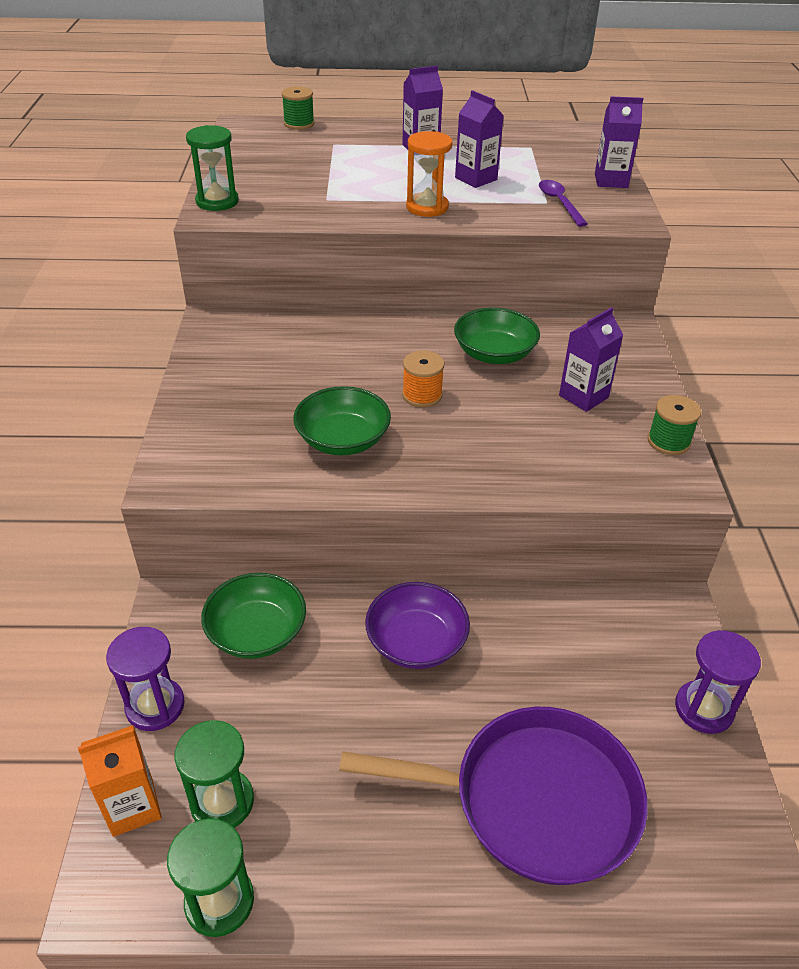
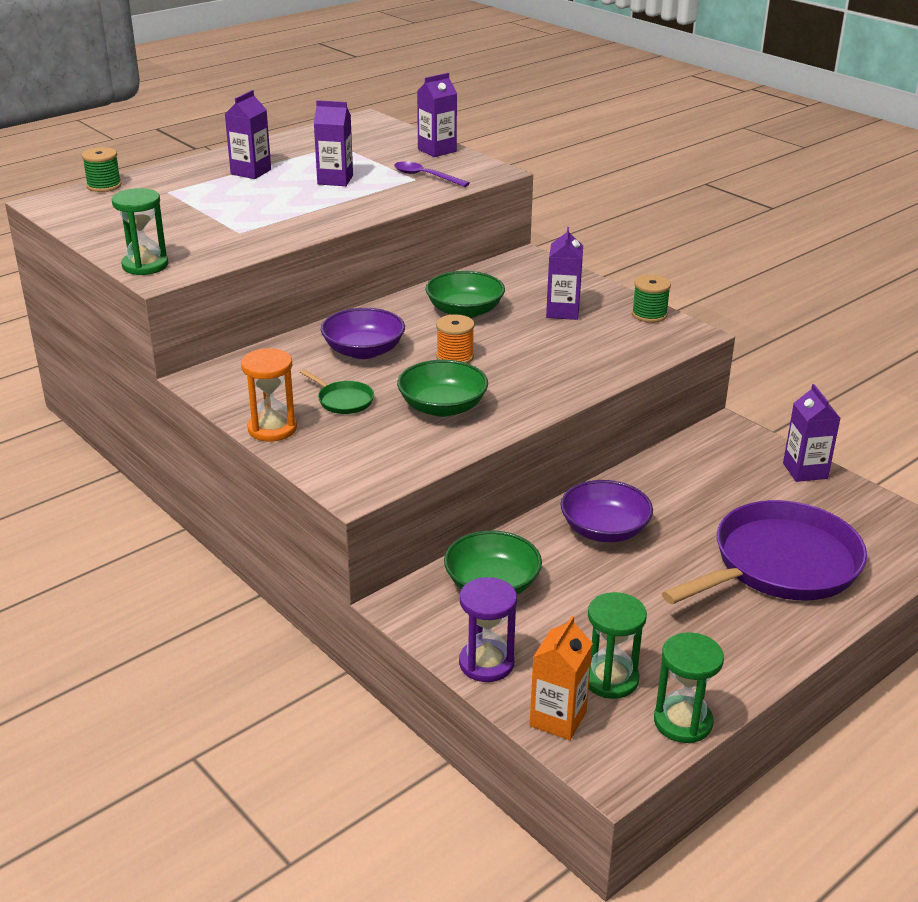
camera: 40 degrees left, 10 degrees down
orange hourglass [406,131,452,217] -> orange hourglass moved to [241,348,297,442]
purple hourglass [675,630,761,734] -> purple carton [783,384,840,482]
none -> green pan [300,369,374,414]
none -> purple bowl [321,308,405,359]

